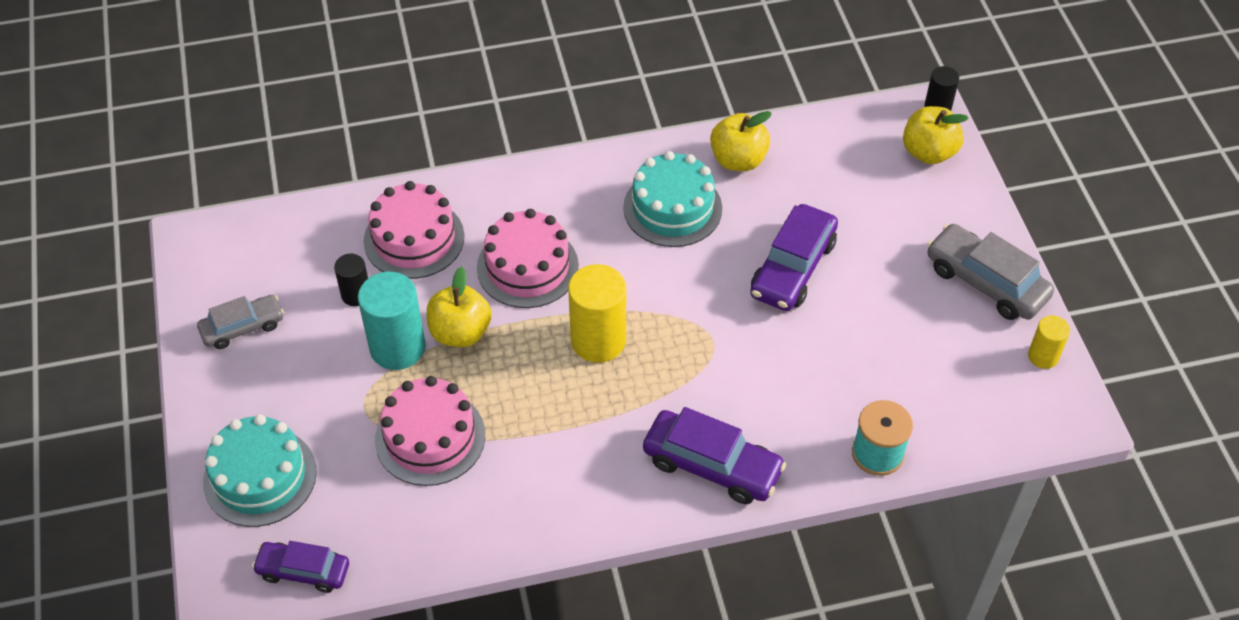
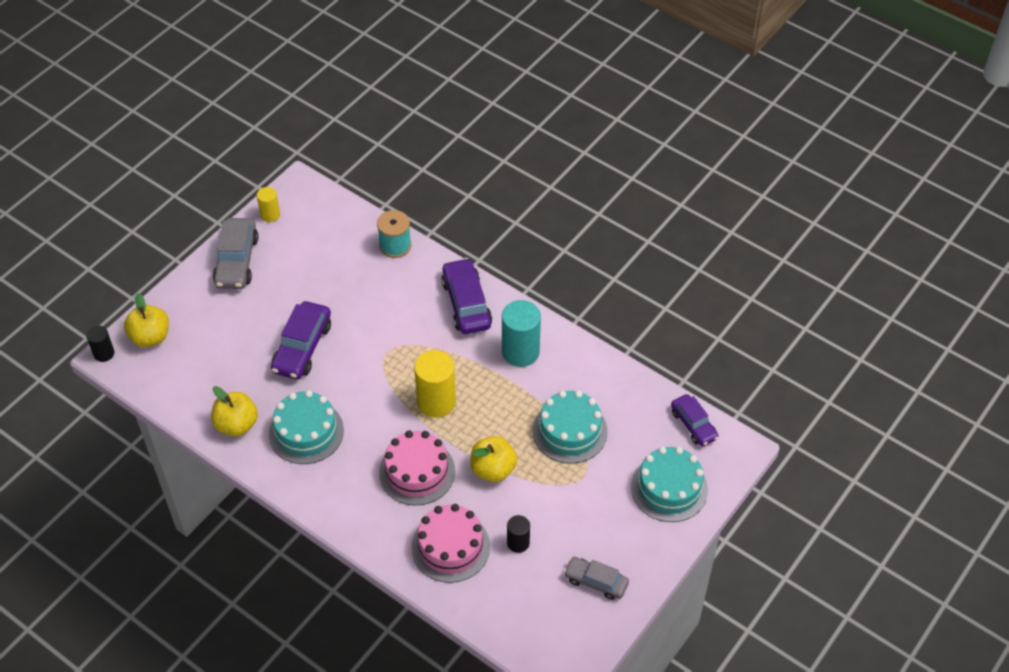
camera: 130 degrees left, 0 degrees up
turquoise cylinder [358,272,426,370] -> turquoise cylinder moved to [502,300,541,367]
pink cake [375,376,485,486] -> turquoise cake [533,390,608,463]
purple car [750,204,838,311] -> purple car turned 120 degrees clockwise [271,301,331,379]

